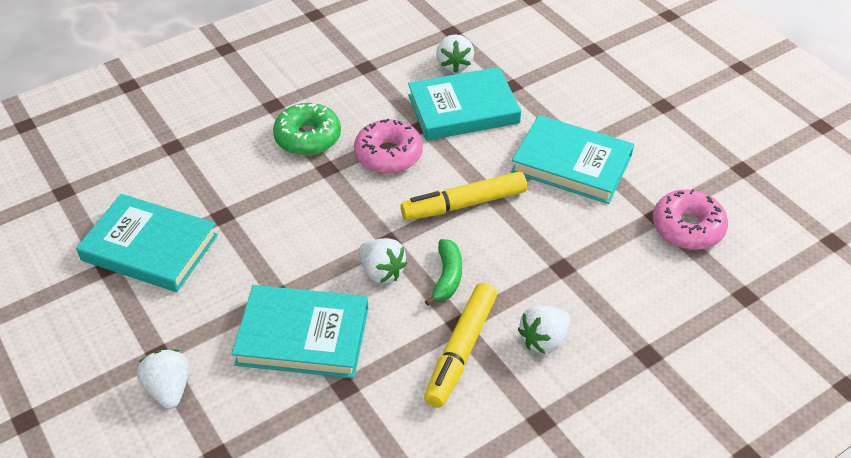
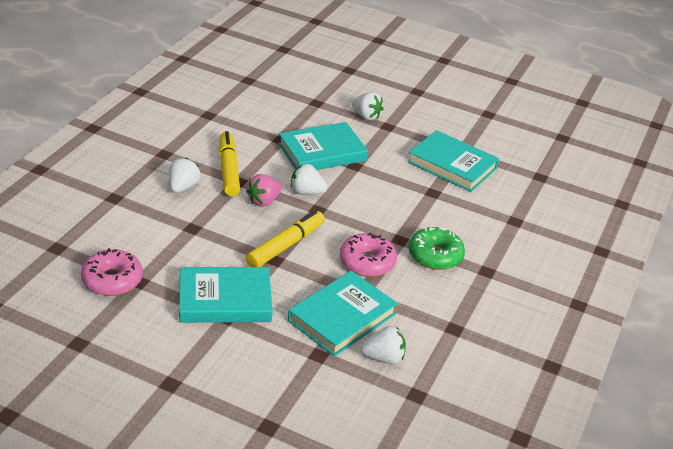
camera: 145 degrees right, 10 degrees down
turquoise book [76,194,218,292] -> turquoise book turned 45 degrees clockwise [407,130,499,192]
green banana [425,239,462,306] -> pink strawberry [246,174,282,207]
white strawberry [436,34,474,73] -> white strawberry turned 120 degrees clockwise [361,326,406,364]

